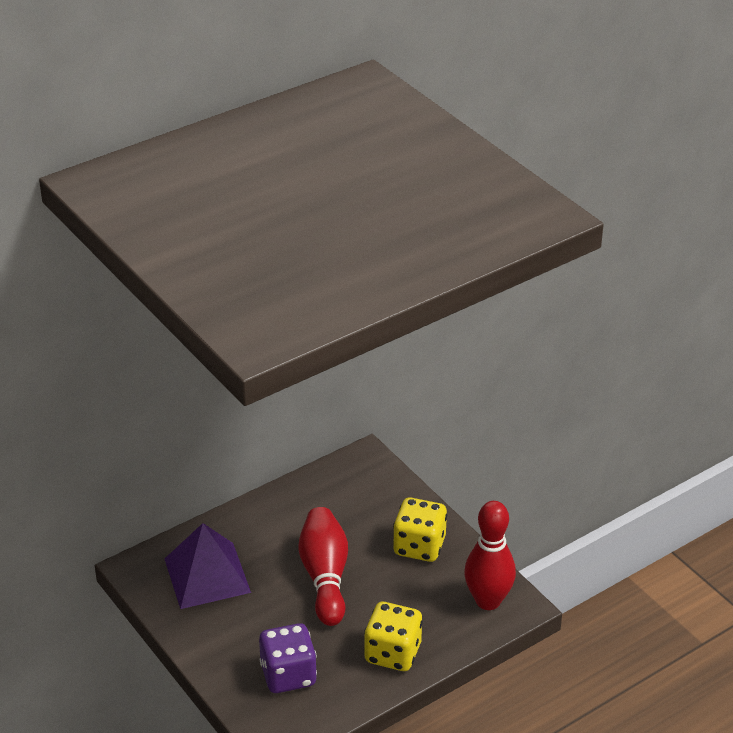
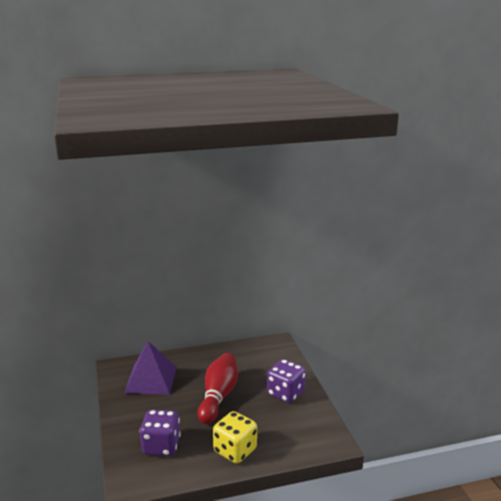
camera: 20 degrees right, 15 degrees down
yellow dice [393,498,447,562] -> purple dice [267,359,306,403]
red bowling pin [464,501,516,610] -> none

